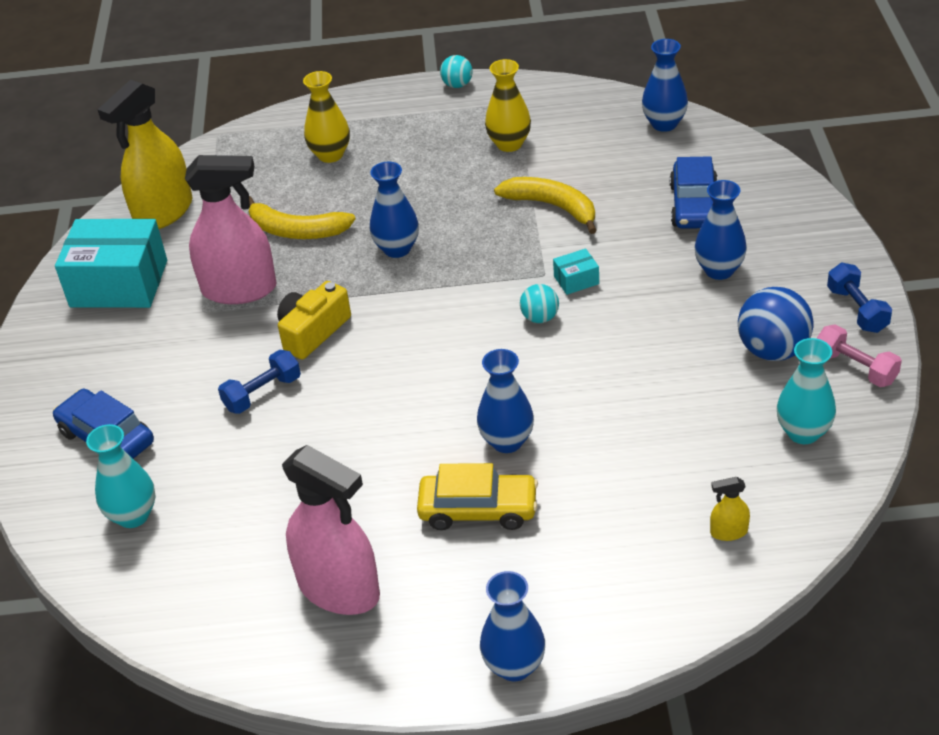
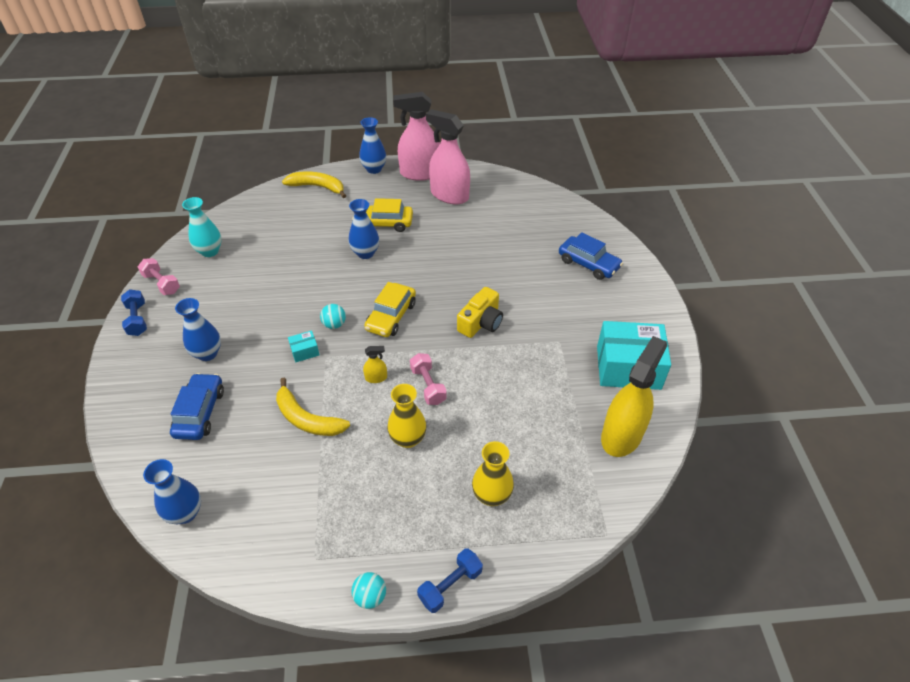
camera: 175 degrees right, 5 degrees up
turquoise vase [86,424,156,528] -> none
pink spray bottle [185,155,277,304] -> pink spray bottle moved to [393,92,440,181]
blue dumbbell [218,350,301,414] -> blue dumbbell moved to [417,549,483,613]
yellow banana [249,196,355,239] -> yellow banana moved to [282,171,346,198]
blue vase [370,162,419,258] -> pink dumbbell [410,353,447,405]
yellow vase [485,59,531,152] -> yellow vase moved to [387,384,427,448]
yellow spray bottle [710,477,750,541] -> yellow spray bottle moved to [363,346,387,383]
blue ball [738,287,813,361] -> none
none -> yellow car [364,282,416,337]

